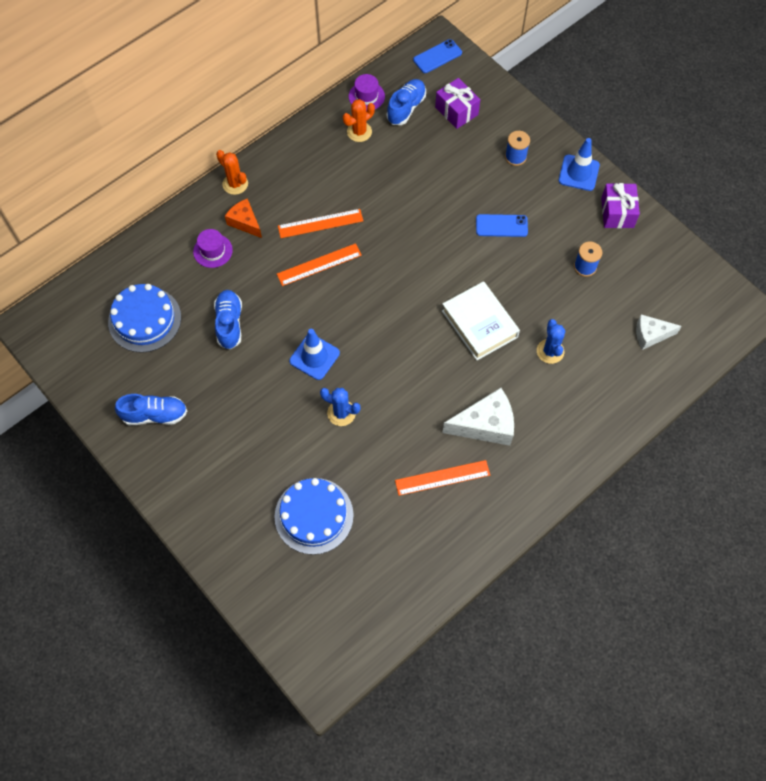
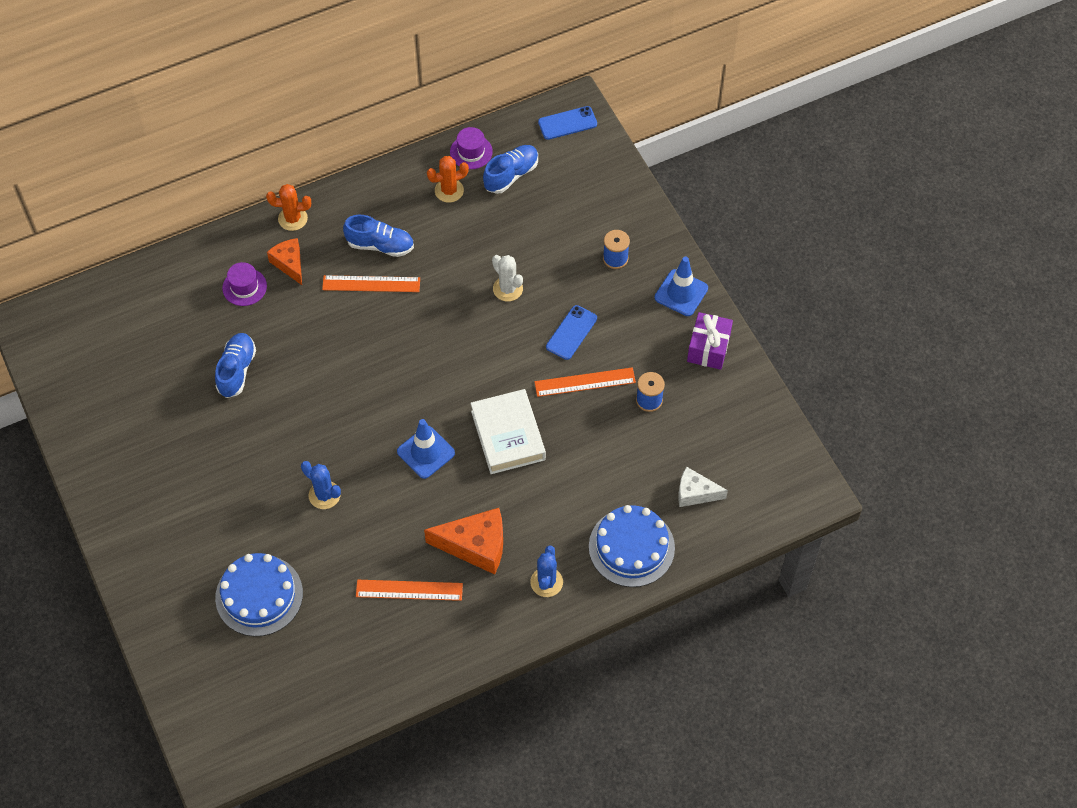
camera: 15 degrees right, 5 degrees down
blue cake [108,284,181,353] -> blue cake moved to [589,505,675,587]
blue shoe [115,394,187,425] -> blue shoe moved to [343,215,414,257]
orange cactus [216,150,248,195] -> orange cactus turned 60 degrees counterclockwise [266,184,311,231]
orange ruler [277,243,362,286] -> orange ruler moved to [534,367,636,397]
blue traffic cone [289,329,340,380] -> blue traffic cone moved to [397,419,455,479]
purple gift [435,78,480,129] -> none
white cheese [442,388,514,446] -> orange cheese [424,508,503,575]
blue phone [476,214,528,237] -> blue phone turned 75 degrees counterclockwise [546,305,597,360]
blue cactus [537,319,565,364] -> blue cactus moved to [530,545,563,597]
none -> white cactus [492,255,523,301]

